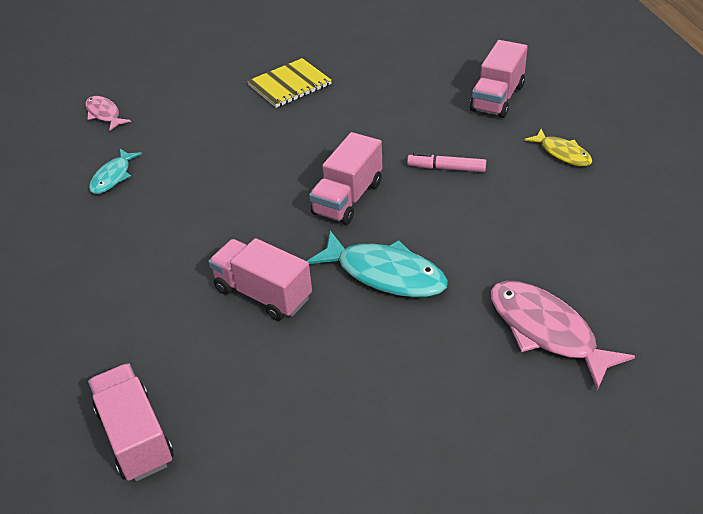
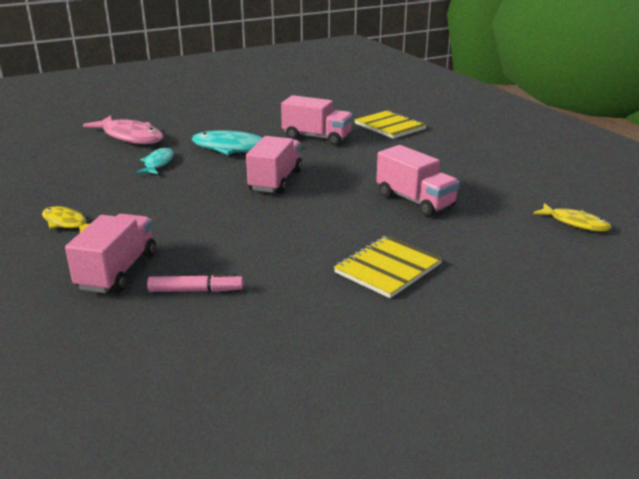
camera: 165 degrees right, 15 degrees down
pink fish [85,96,131,131] -> yellow fish [533,203,611,231]
pink truck [88,363,174,481] -> pink truck moved to [376,145,460,217]
turquoise fish [89,149,142,194] -> turquoise fish moved to [136,147,174,174]
pink marker [407,153,486,172] -> pink marker moved to [147,273,243,292]
none -> yellow notebook [354,110,426,139]

